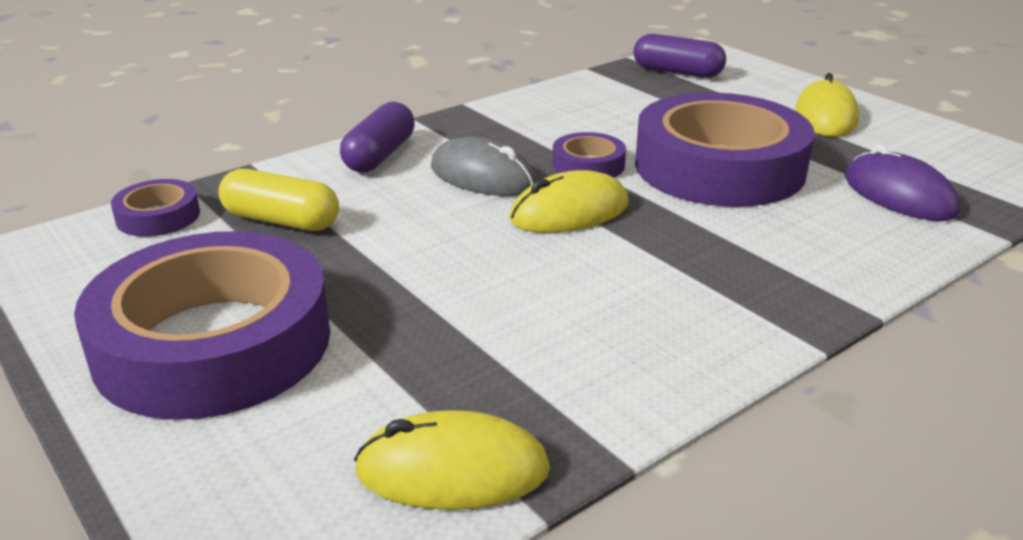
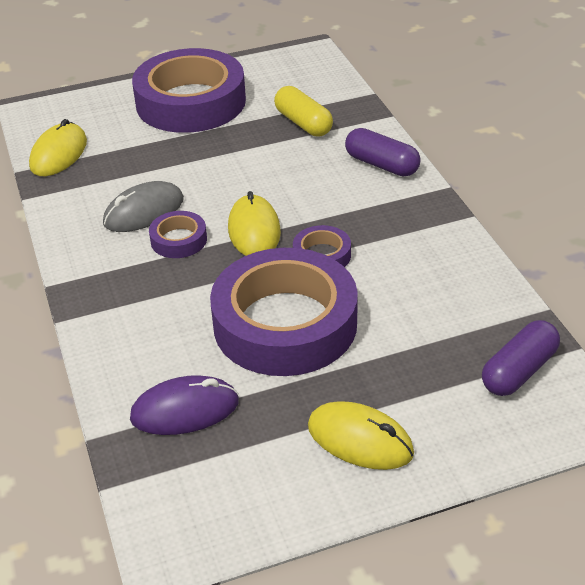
camera: 110 degrees right, 10 degrees up
purple tape [111,179,200,237] -> purple tape moved to [149,211,207,258]
yellow capsule [218,169,339,231] -> yellow capsule turned 75 degrees counterclockwise [274,86,333,136]
grey mouse [431,137,536,196] -> grey mouse moved to [103,181,184,232]

